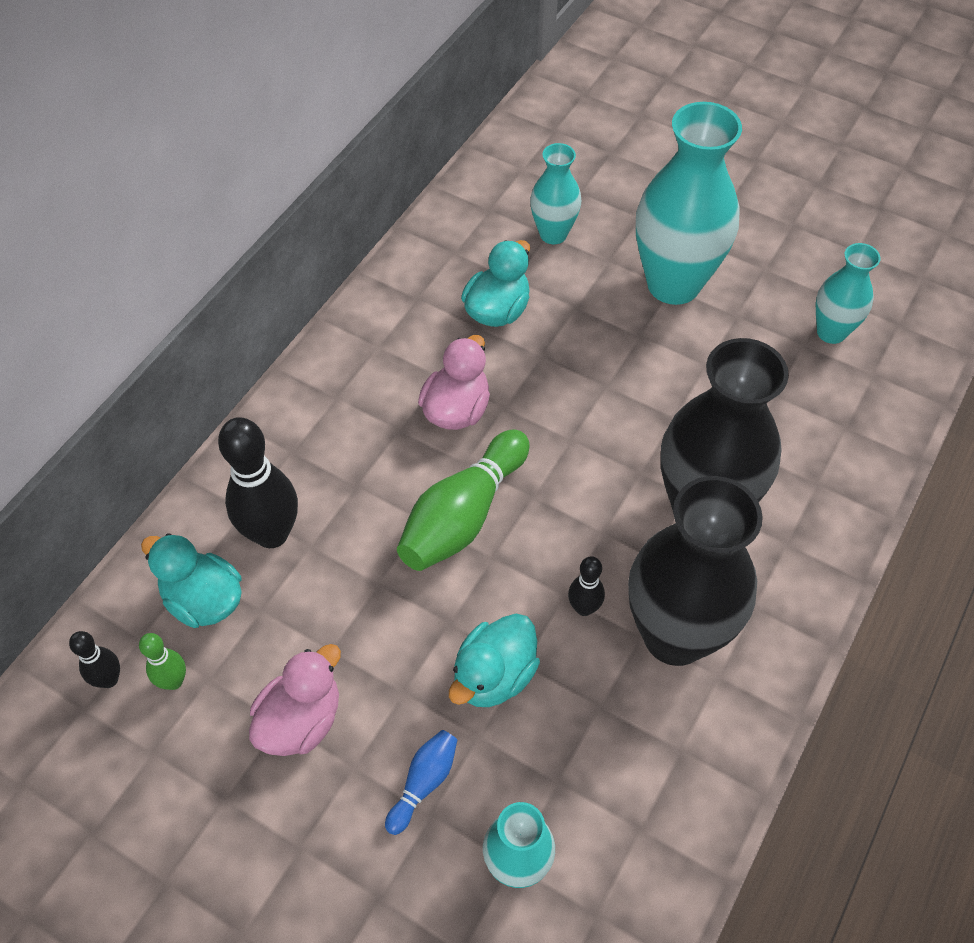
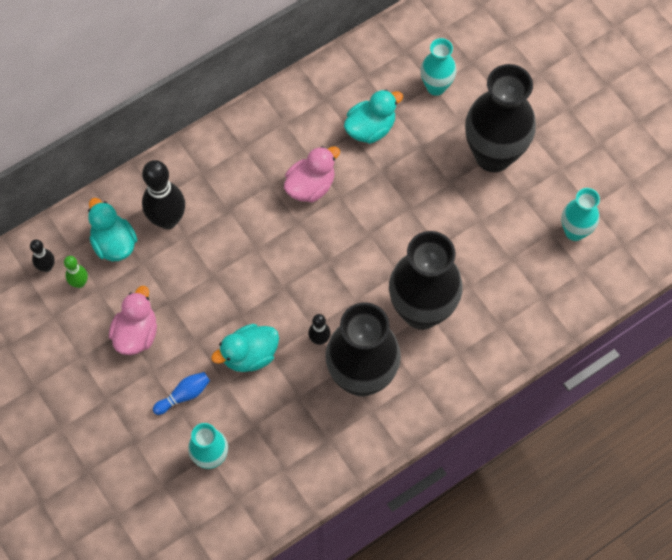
camera: 25 degrees right, 10 degrees up
pink duck [249,644,341,756] -> pink duck turned 45 degrees counterclockwise [109,286,157,355]
green bowling pin [397,429,529,571] -> none
turquoise vase [636,102,742,305] -> black vase [465,64,536,172]

